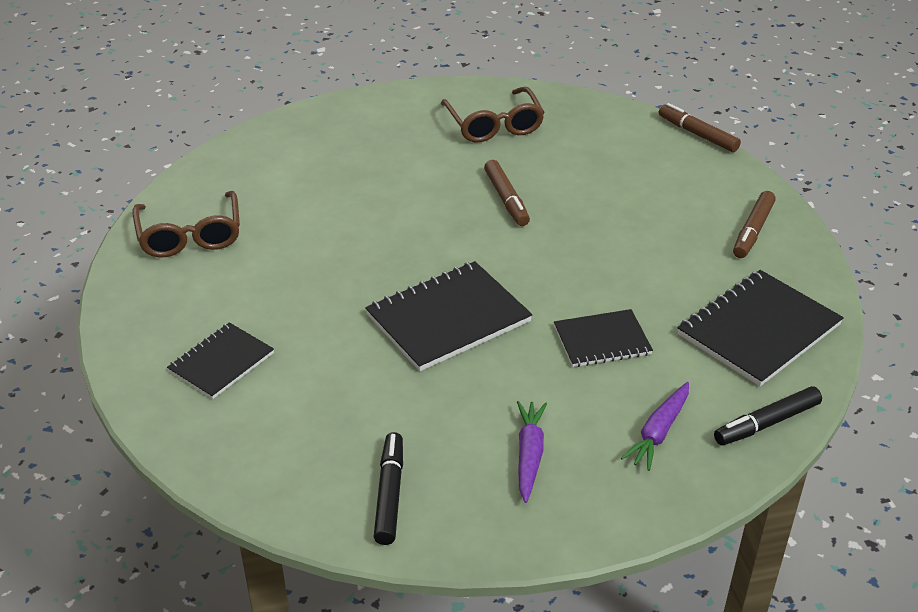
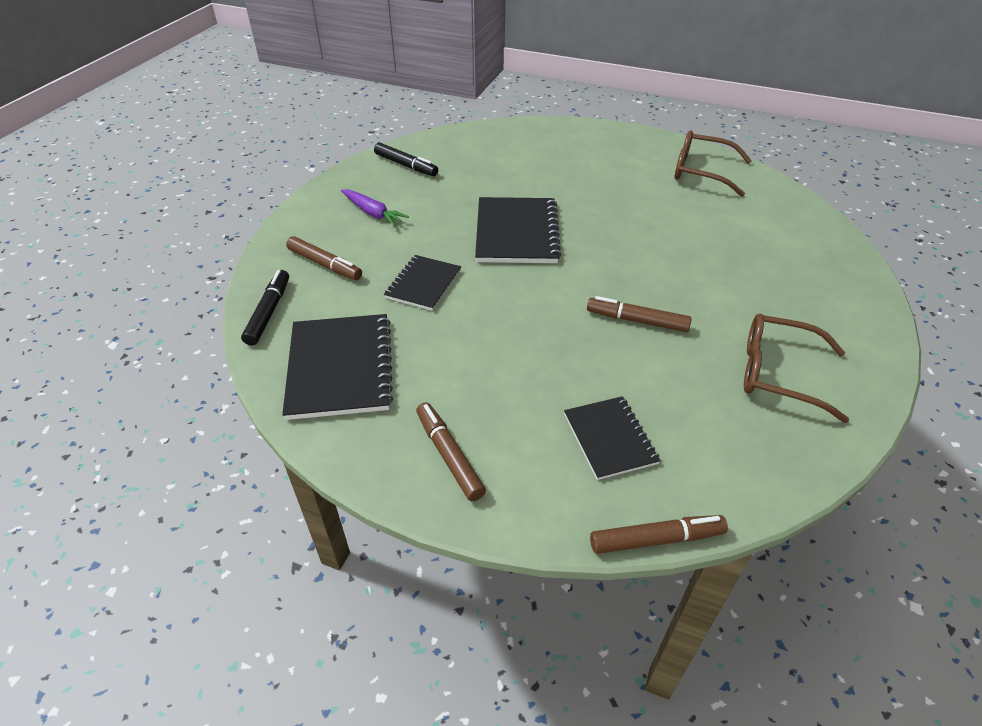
camera: 125 degrees right, 5 degrees up
black notebook [167,322,274,399] -> black notebook moved to [564,396,661,480]
purple carrot [621,382,689,471] -> brown marker [286,236,362,280]

